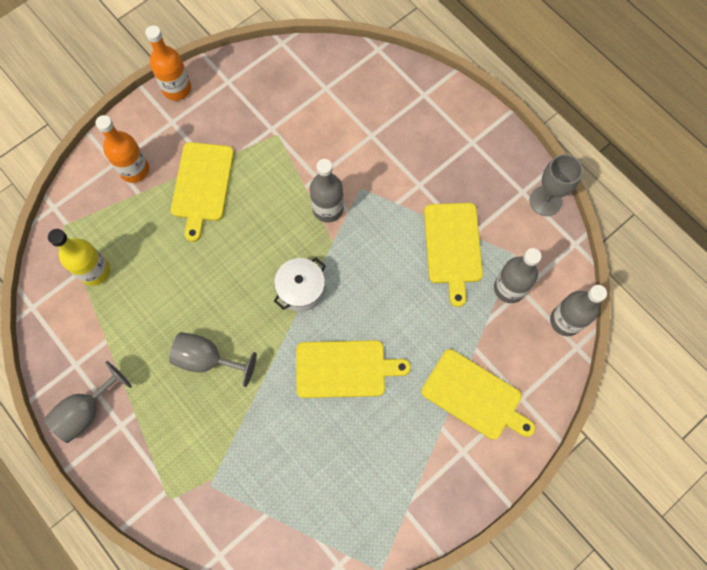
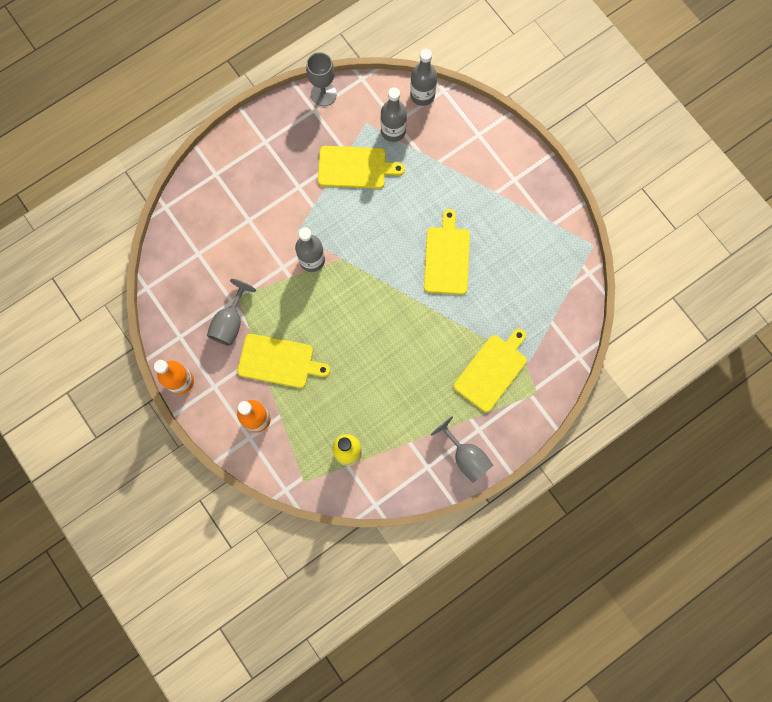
camera: 85 degrees left, 5 degrees up
grey goblet [169,332,257,387] -> grey goblet moved to [207,279,256,346]
white pot [274,258,326,312] -> none
yellow cutting board [421,349,535,440] -> yellow cutting board moved to [454,329,527,412]

